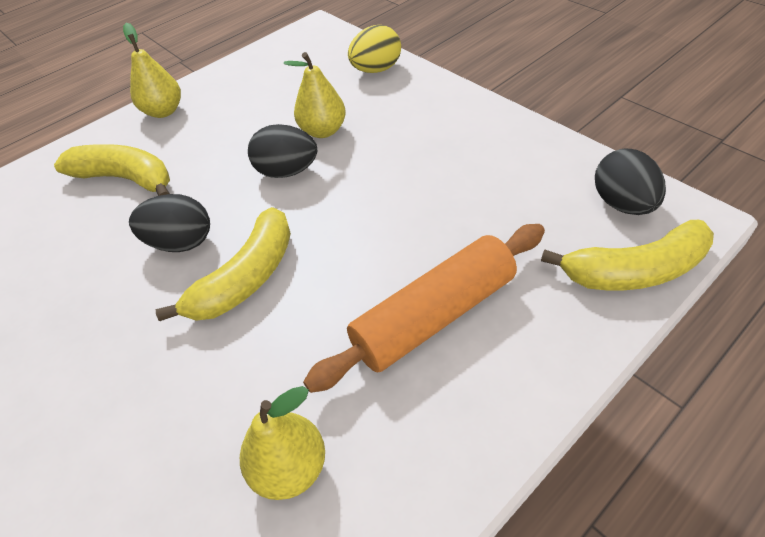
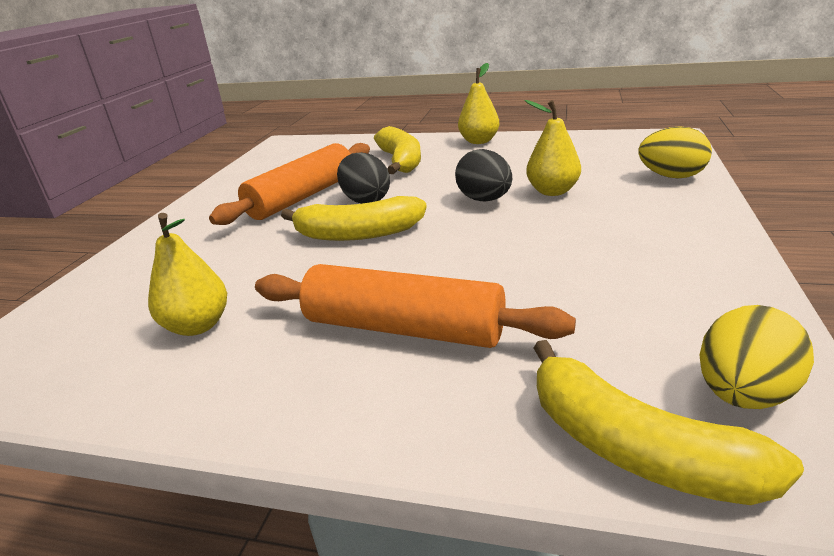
camera: 55 degrees right, 20 degrees down
black egg [595,149,666,215] -> yellow egg [700,305,814,409]
none -> orange rolling pin [209,143,370,225]

